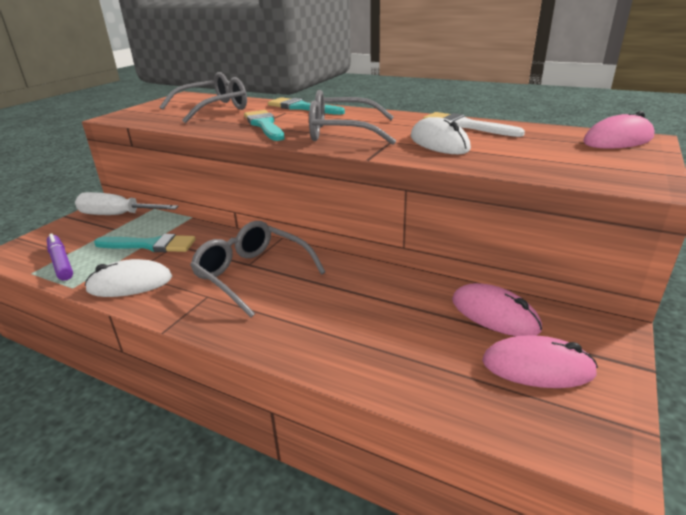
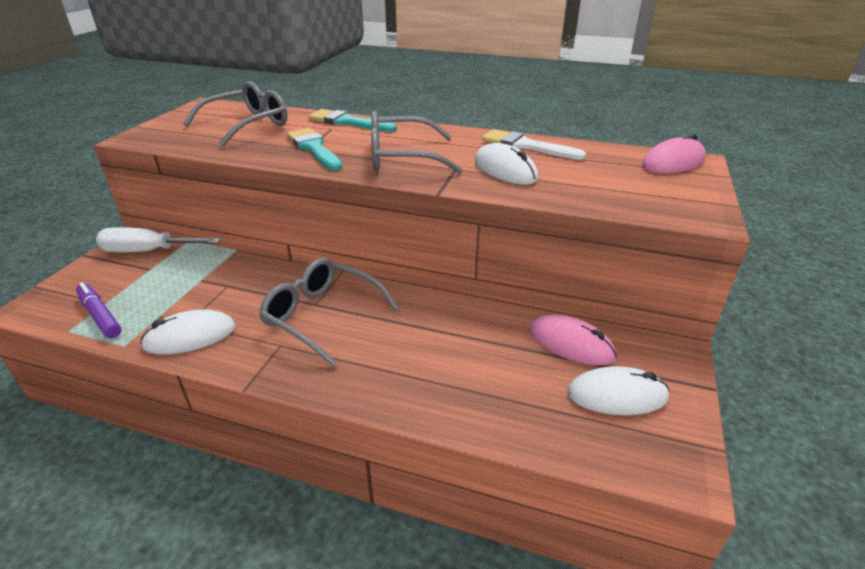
camera: 10 degrees left, 5 degrees up
turquoise brush [94,234,196,252] -> none
pink mouse [482,335,598,388] -> white mouse [567,366,670,415]

